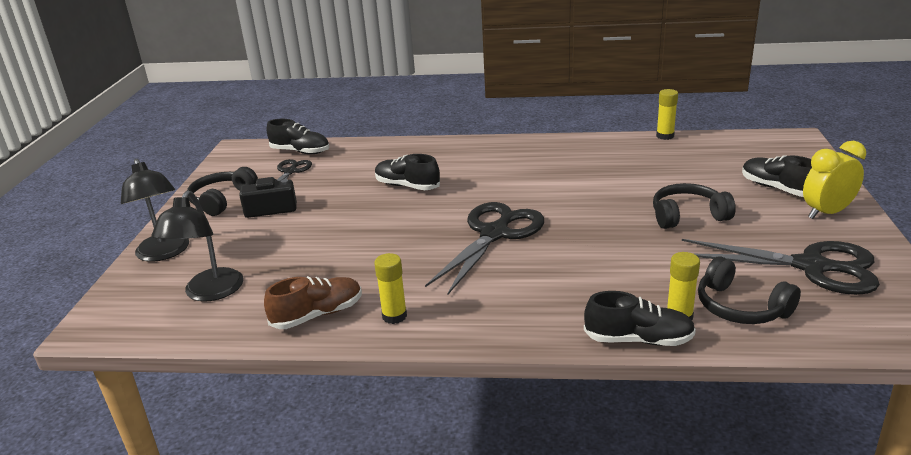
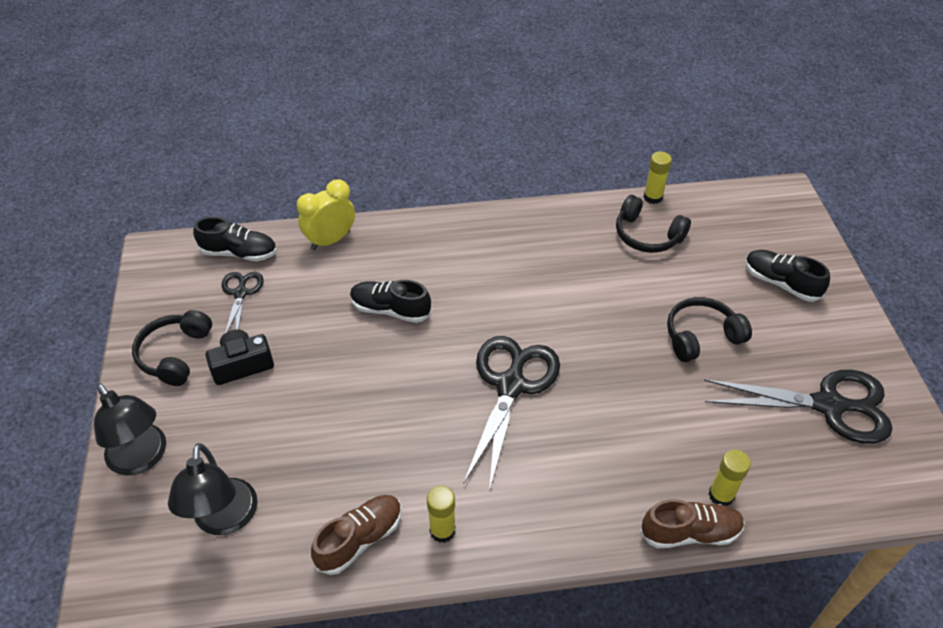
camera: 15 degrees left, 20 degrees up
black shoe [584,291,696,346] -> brown shoe [640,499,745,548]
black headphones [698,256,801,324] -> black headphones moved to [616,195,691,253]
yellow clock [803,141,866,219] -> yellow clock moved to [297,179,355,250]

